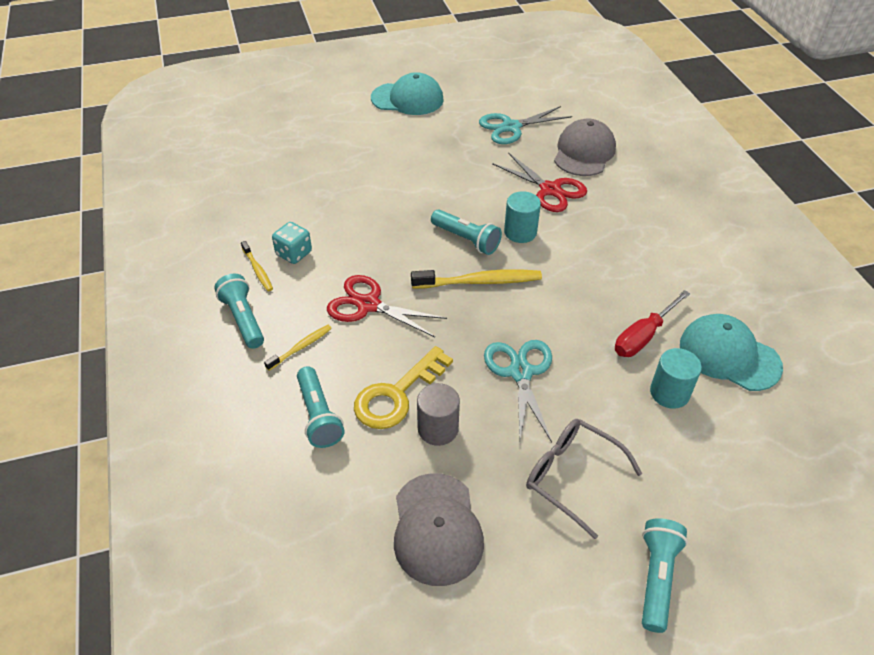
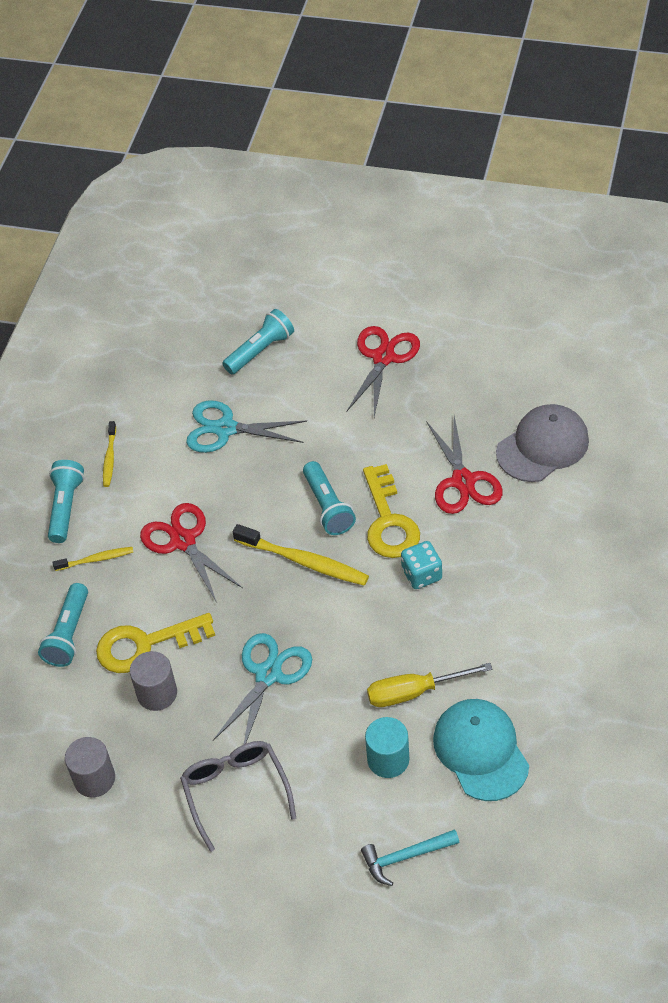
camera: 35 degrees right, 5 degrees up
turquoise dice [272,222,312,264] -> turquoise dice moved to [401,541,442,589]
turquoise cap [371,72,444,115] -> none
grey cap [394,473,484,586] -> grey cylinder [65,737,115,797]
turquoise scissors [479,106,572,144] -> turquoise scissors moved to [186,400,307,453]
turquoise cylinder [504,191,541,243] -> yellow key [363,464,420,558]
red screwdriver [615,290,690,357] -> yellow screwdriver [367,663,492,707]
turquoise flashlight [642,518,688,633] -> turquoise flashlight moved to [222,309,294,374]
none -> red scissors [347,326,420,417]
none -> turquoise hammer [361,829,460,886]

